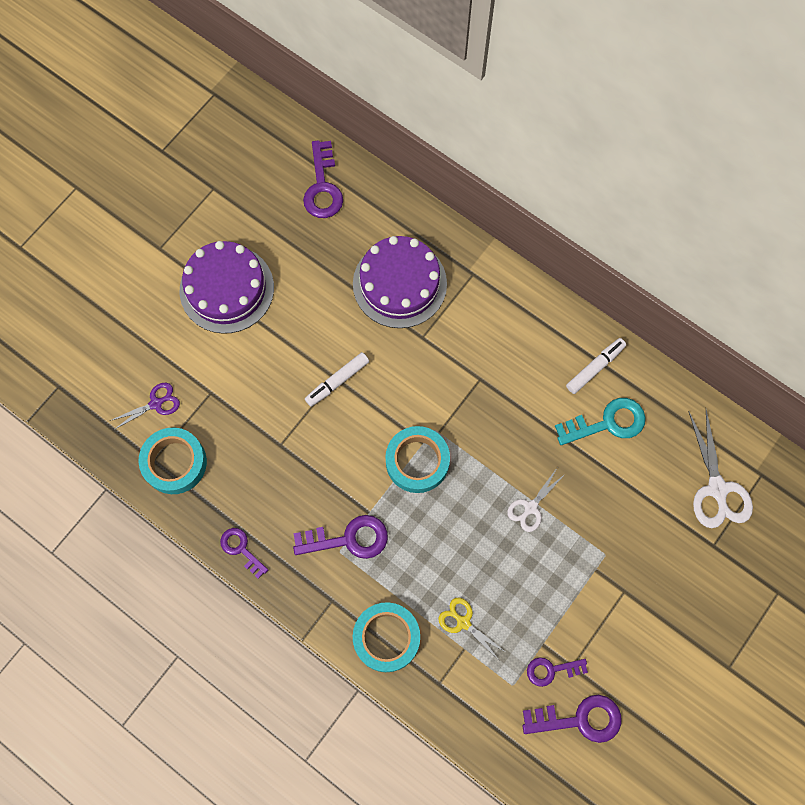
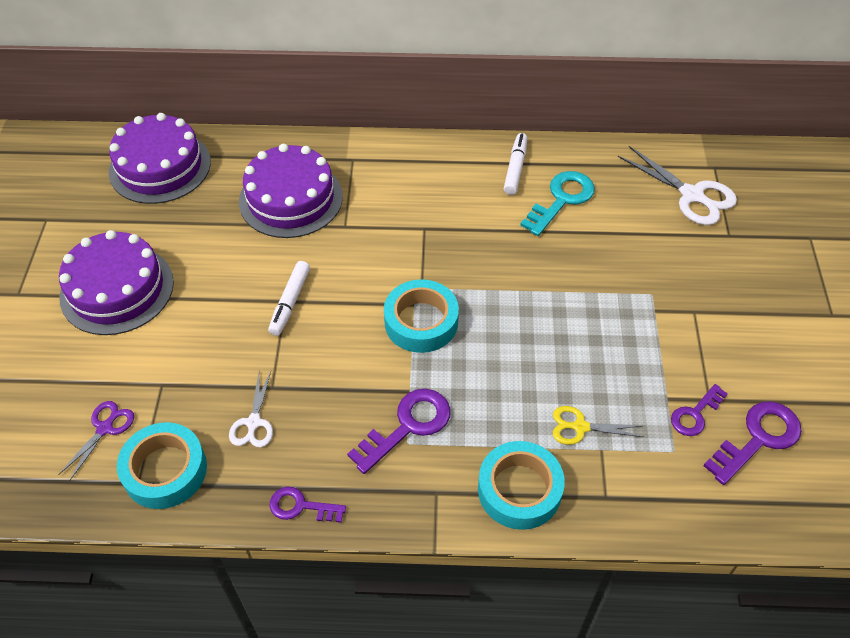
camera: 35 degrees left, 20 degrees down
purple key [303,140,343,218] -> purple cake [109,113,211,204]
white scissors [507,468,565,532] -> white scissors moved to [229,371,273,448]

